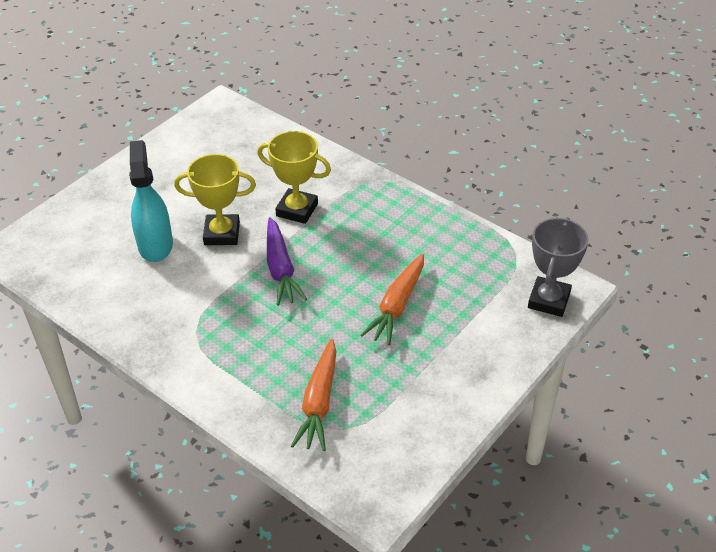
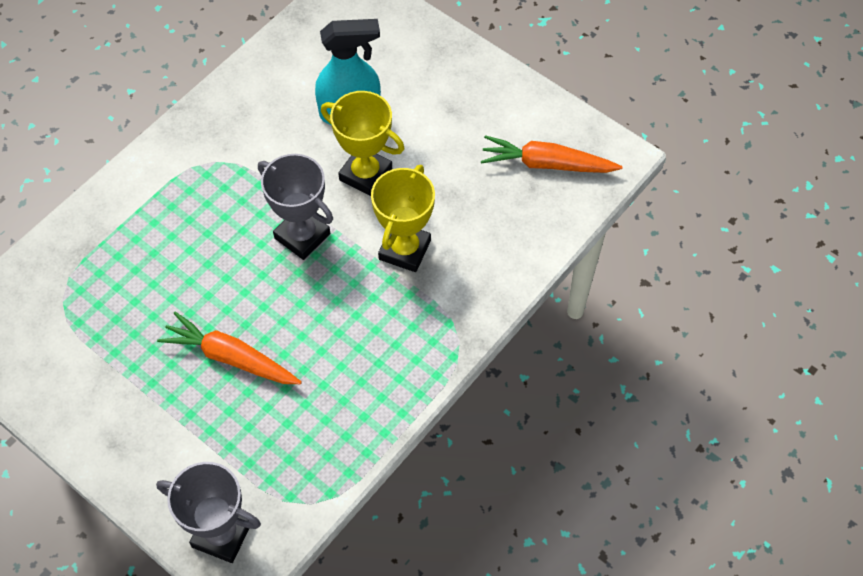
camera: 90 degrees right, 15 degrees up
yellow trophy [174,154,256,245] -> yellow trophy turned 60 degrees counterclockwise [321,91,405,196]
purple carrot [267,217,307,306] -> grey trophy [258,154,333,260]
orange carrot [291,339,336,451] -> orange carrot moved to [481,135,622,173]

